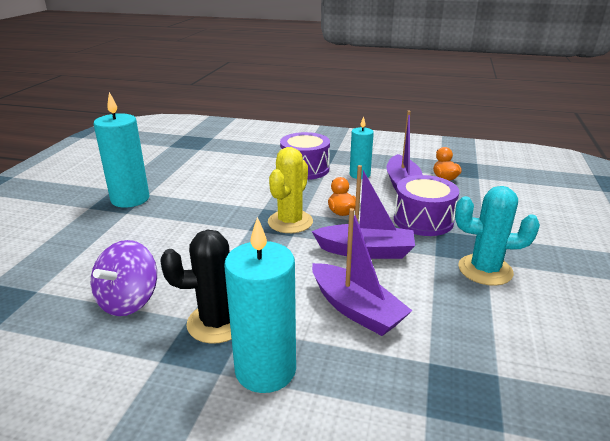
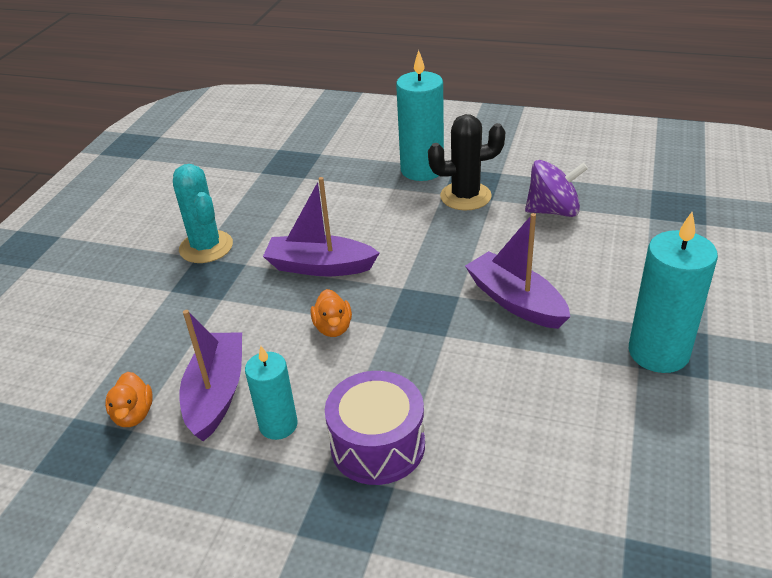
camera: 175 degrees left, 10 degrees up
purple spinning top [91,240,157,316] -> purple spinning top turned 60 degrees clockwise [525,160,588,217]
yellow cactus [268,147,313,233] -> none
purple boat [312,208,412,336] -> purple boat moved to [465,213,570,329]
purple drum [394,175,459,236] -> none
turquoise cactus [455,186,540,286] -> turquoise cactus turned 45 degrees clockwise [173,164,233,263]

